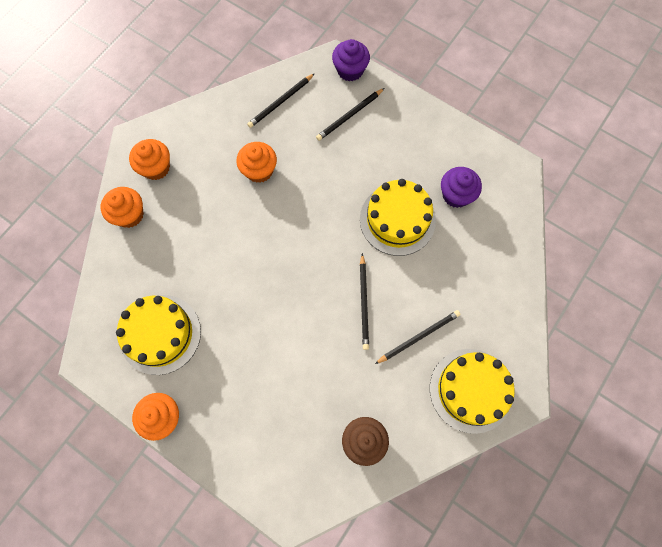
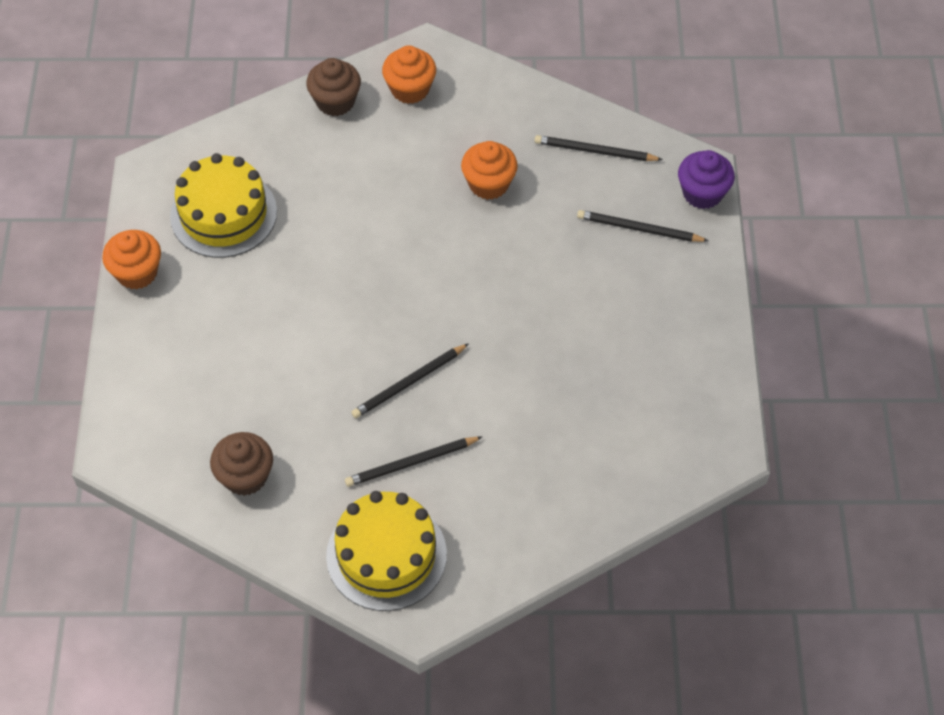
camera: 55 degrees right, 15 degrees down
orange cupcake [101,187,144,228] -> brown cupcake [306,58,361,116]
yellow cake [360,179,436,256] -> none
black pencil [375,310,461,364] -> black pencil turned 135 degrees clockwise [345,437,482,487]
purple cupcake [441,167,482,208] -> none

